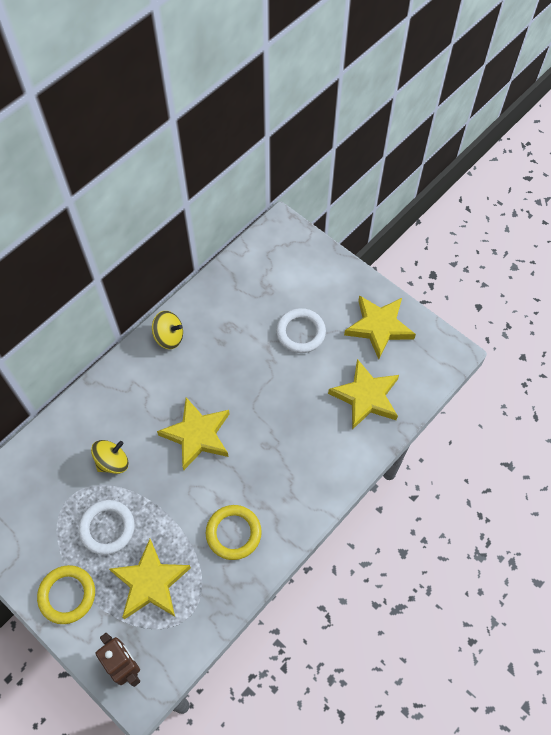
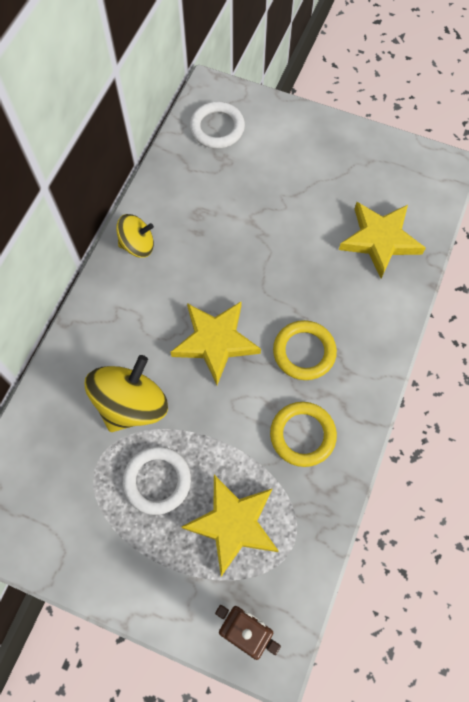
camera: 20 degrees left, 5 degrees up
yellow ring [37,565,95,624] -> yellow ring moved to [273,320,337,380]
yellow spinning top [91,440,128,474] -> yellow spinning top [85,355,168,432], size x1.67
white ring [276,308,326,353] -> white ring moved to [190,101,245,149]
yellow star [344,295,416,359] -> none

